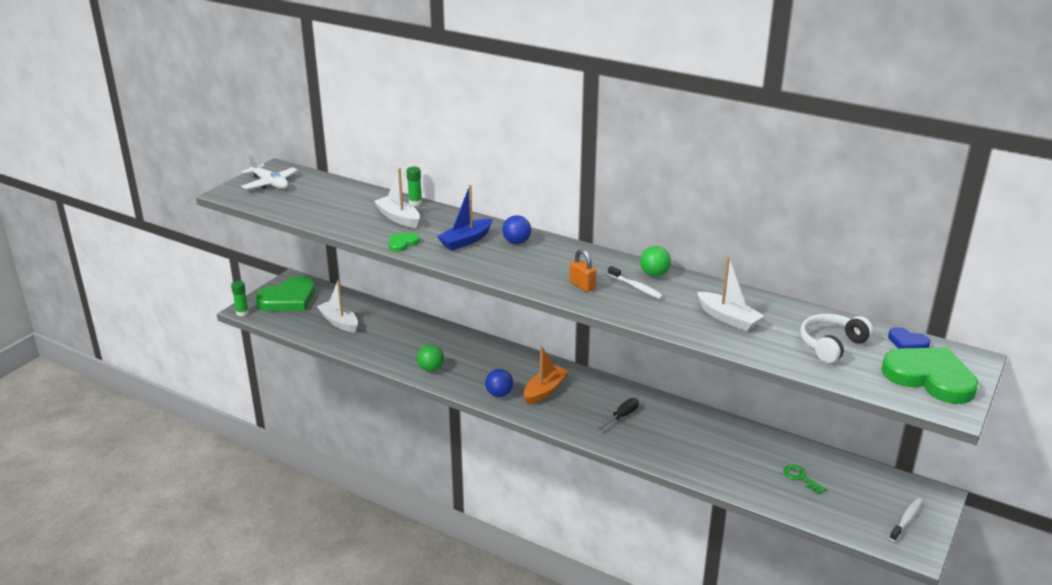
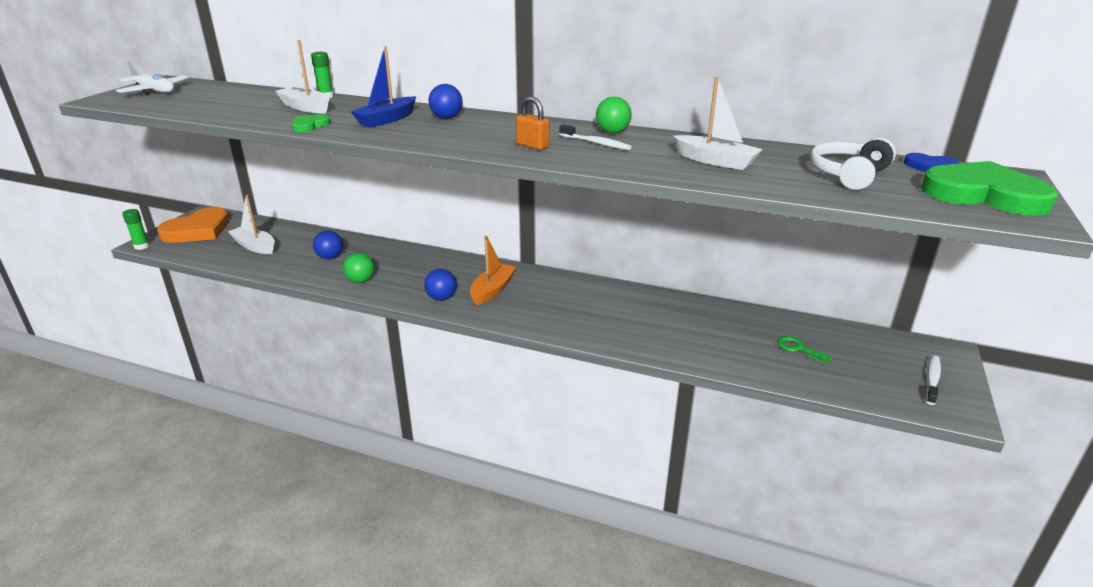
camera: 10 degrees left, 0 degrees up
green heart [255,276,315,311] -> orange heart [157,207,229,243]
black screwdriver [597,398,639,430] -> none
none -> blue ball [313,230,343,259]

